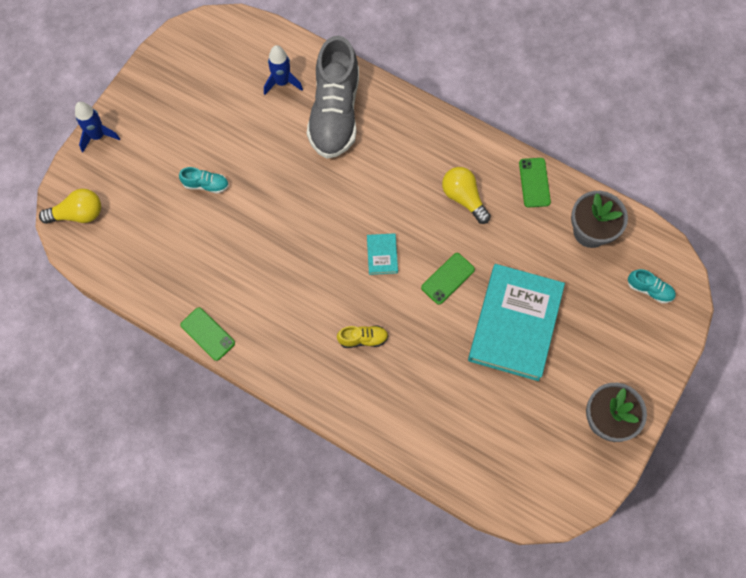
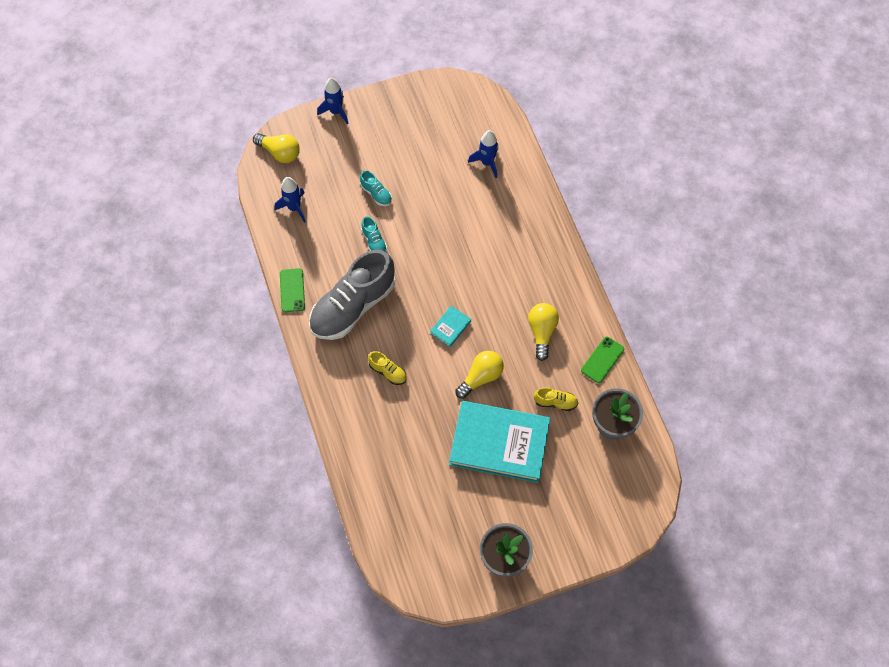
camera: 40 degrees right, 5 degrees down
grey shoe [307,35,359,159] -> grey shoe moved to [309,249,395,340]
green phone [421,253,475,305] -> yellow light bulb [455,351,504,399]
turquoise book [468,264,565,381] -> turquoise book turned 45 degrees clockwise [449,401,550,483]
turquoise shoe [628,269,676,304] -> turquoise shoe moved to [361,216,387,252]
none -> blue rocket [275,177,306,223]
none -> yellow shoe [534,387,578,411]

